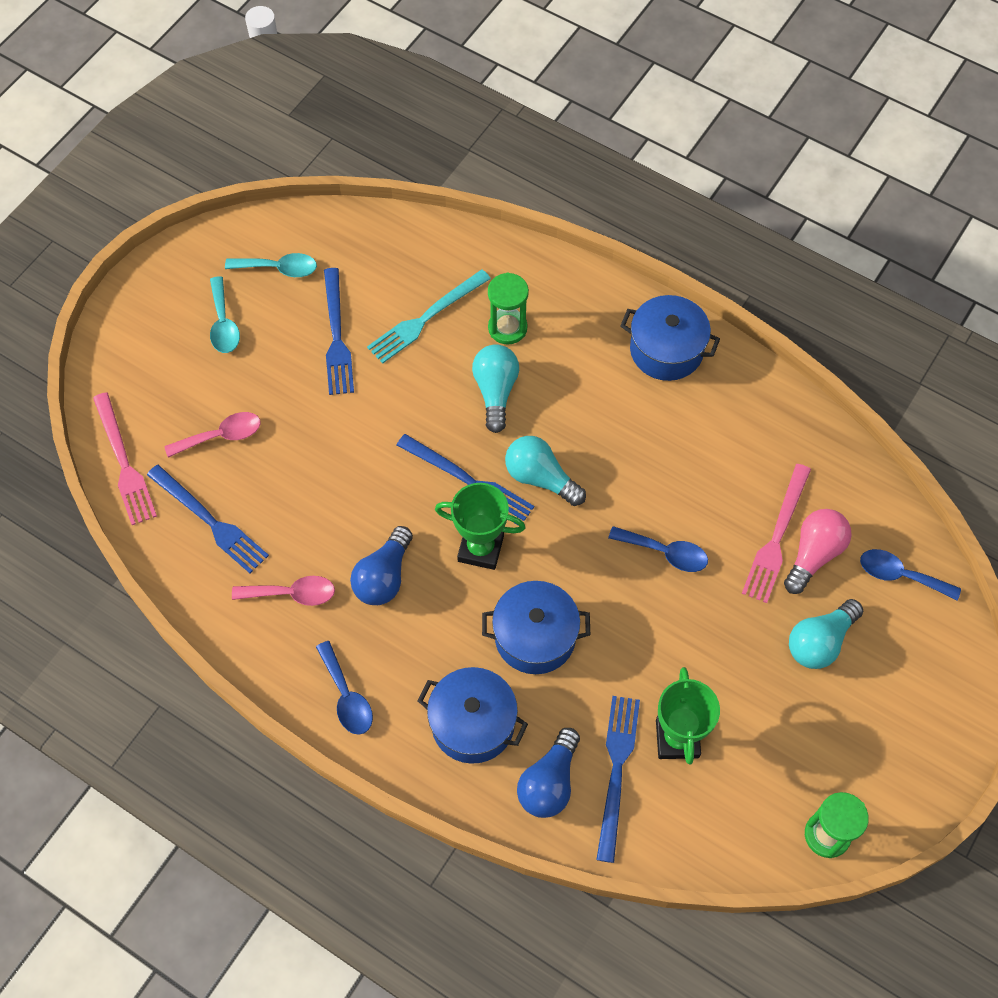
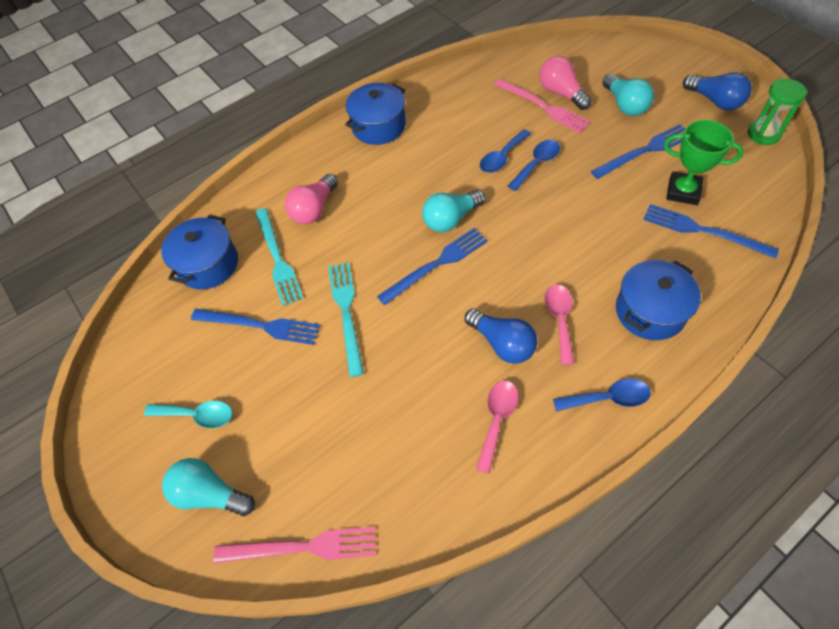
camera: 65 degrees left, 5 degrees down
blue fork [147,465,269,573] -> blue fork moved to [591,124,685,179]
pink spoon [164,412,261,458] -> pink spoon moved to [545,285,574,365]
turquoise spoon [225,253,317,277] -> none
green trophy [435,483,526,570] -> none
turquoise light bulb [472,344,519,433] -> turquoise light bulb moved to [162,458,255,516]
blue pot [482,581,590,674] -> blue pot moved to [161,214,238,289]
green hourglass [488,272,529,345] -> pink light bulb [285,174,338,224]
blue light bulb [517,728,580,818] -> blue light bulb moved to [683,72,752,110]
blue spoon [860,549,961,600] -> blue spoon moved to [480,129,531,173]
none -> turquoise fork [328,262,364,377]

